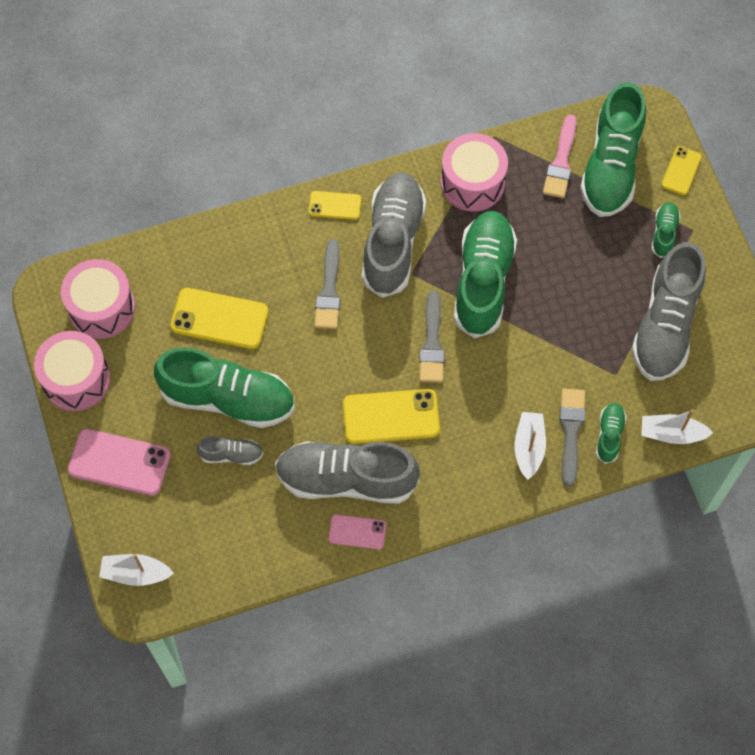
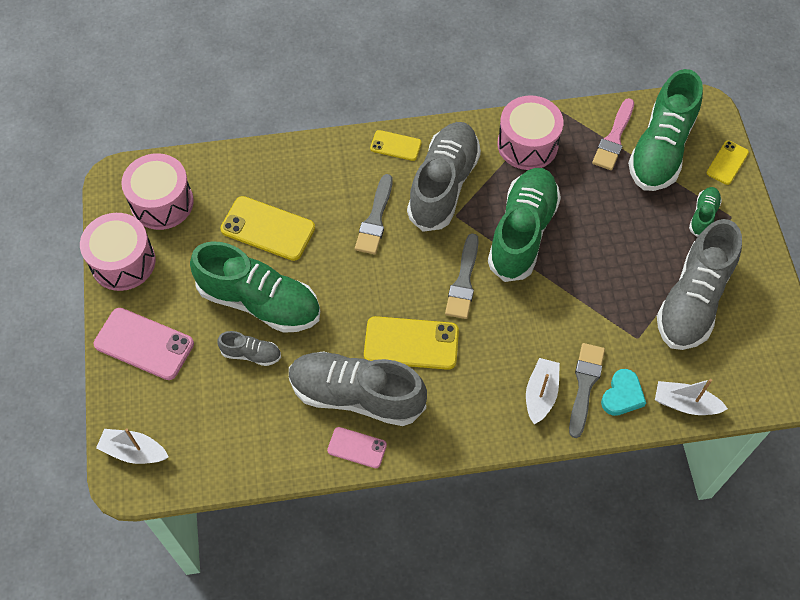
camera: 10 degrees right, 5 degrees down
green shoe [596,403,626,464] -> turquoise heart [601,369,646,416]

